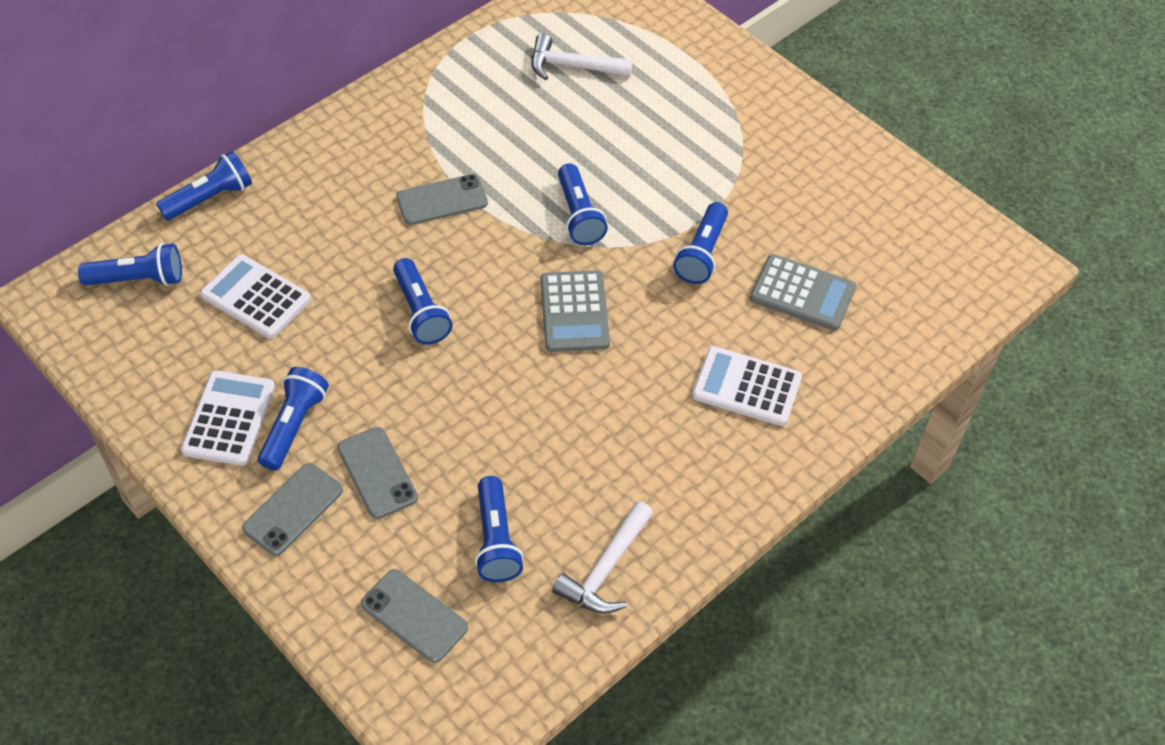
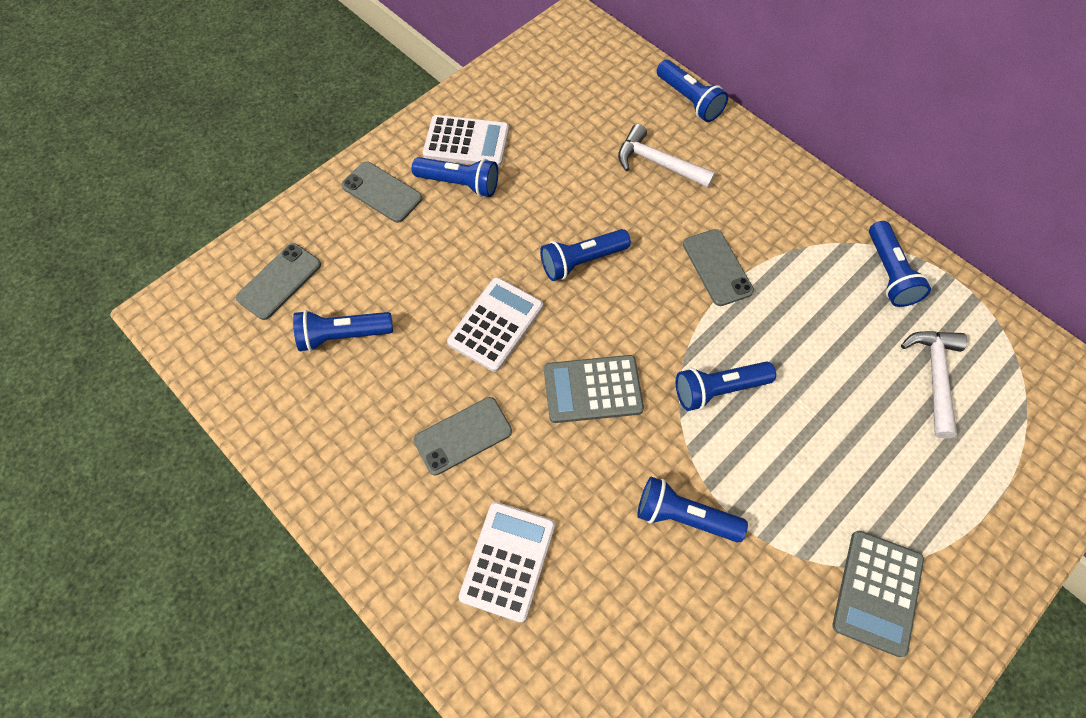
camera: 90 degrees right, 10 degrees up
blue flashlight [78,243,182,286] -> blue flashlight moved to [869,221,931,307]
white calculator [200,254,311,339] -> white calculator moved to [447,277,543,372]
grey phone [337,427,418,519] -> grey phone moved to [413,397,512,475]
white hammer [552,501,653,614] -> white hammer moved to [618,124,715,188]
grey calculator [750,254,856,331] -> grey calculator moved to [833,531,924,657]

